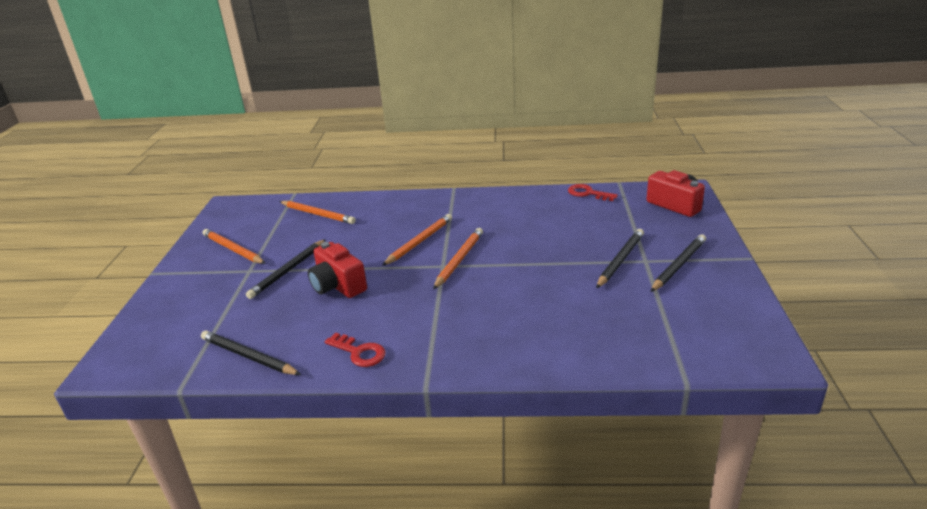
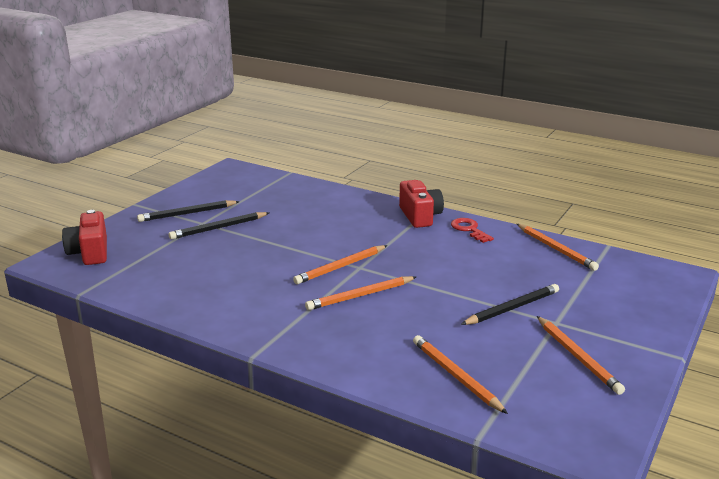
camera: 155 degrees left, 5 degrees down
black pencil [201,331,301,375] -> orange pencil [517,224,599,271]
red camera [308,242,367,298] -> red camera moved to [399,180,444,228]
red key [568,184,618,201] -> none

